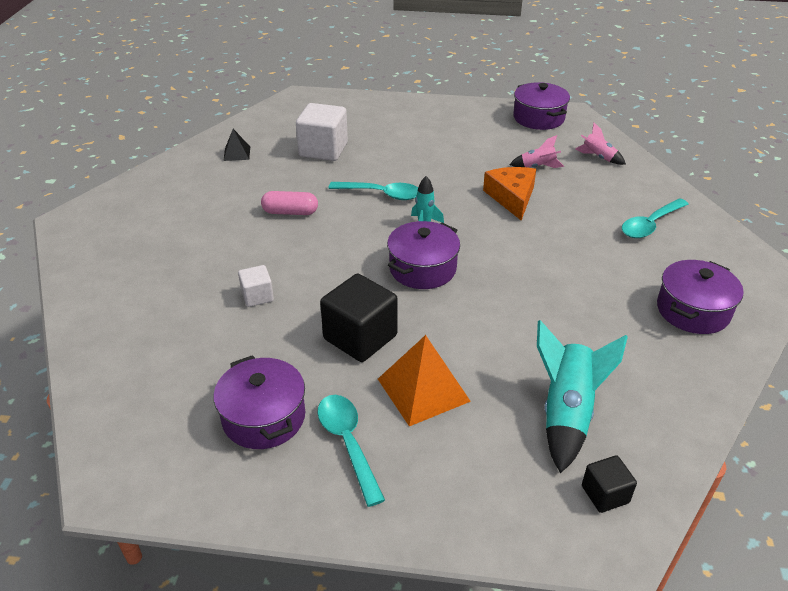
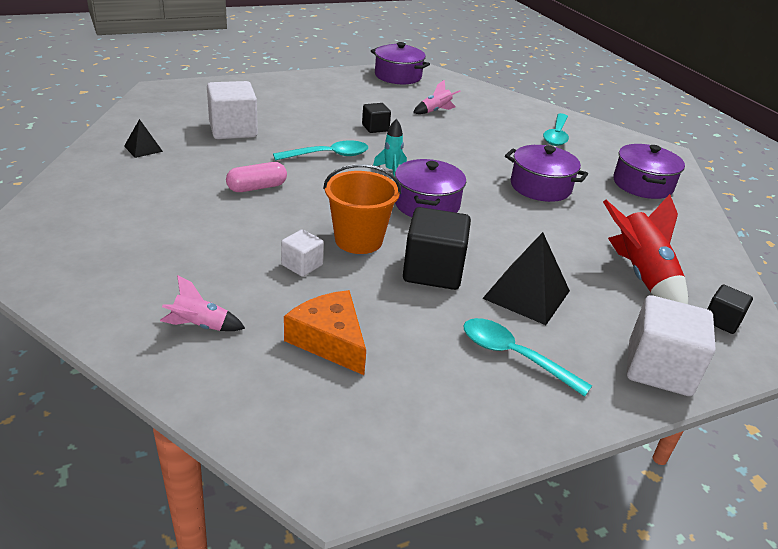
camera: 35 degrees left, 5 degrees down
purple pot [214,355,305,449] -> purple pot moved to [505,145,588,202]
orange pyramid [378,335,471,426] -> black pyramid [482,232,570,325]
orange cheese [483,167,536,221] -> orange cheese moved to [284,290,366,375]
turquoise rocket [537,320,628,473] -> red rocket [603,194,688,304]
pink rocket [575,123,626,165] -> pink rocket moved to [160,275,245,331]
none -> orange bucket [323,164,401,254]
none -> black cube [362,103,391,133]
none -> white cube [627,295,715,396]

